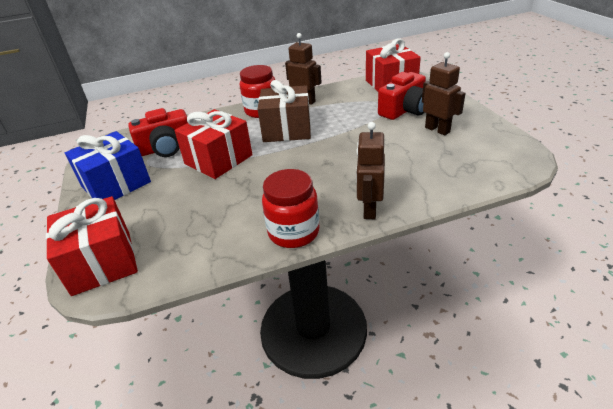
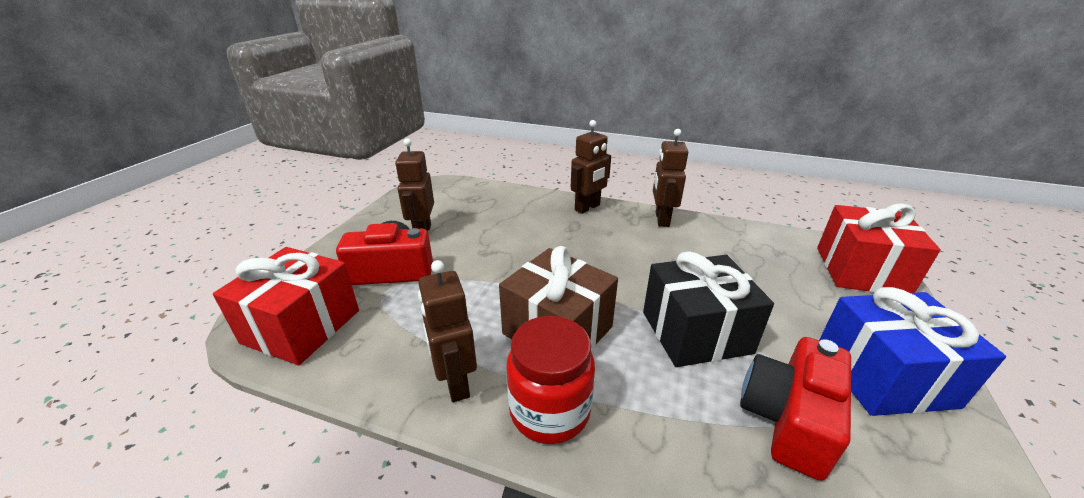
camera: 145 degrees left, 5 degrees down
red camera [128,108,188,157] -> red camera turned 75 degrees counterclockwise [740,337,851,481]
red gift [174,109,253,179] -> black gift [643,251,774,367]
red jar [262,169,320,248] -> brown robot [653,129,688,227]

